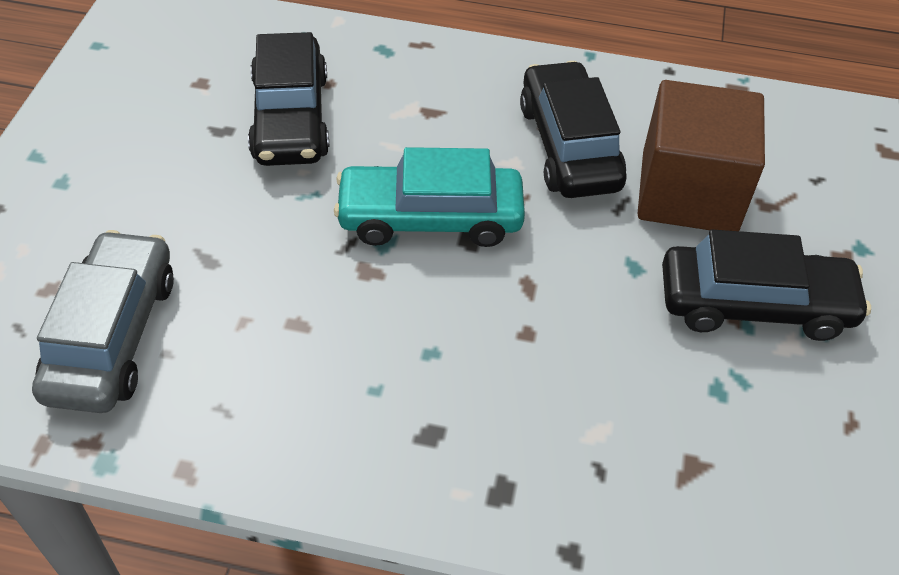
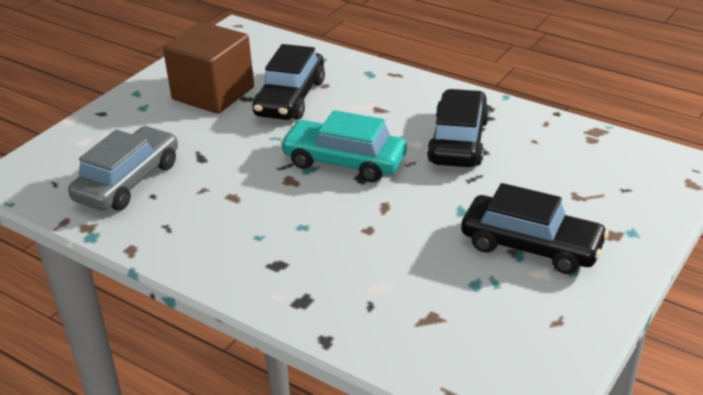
camera: 25 degrees right, 15 degrees down
brown cube [637,80,765,231] -> brown cube moved to [163,22,254,114]

